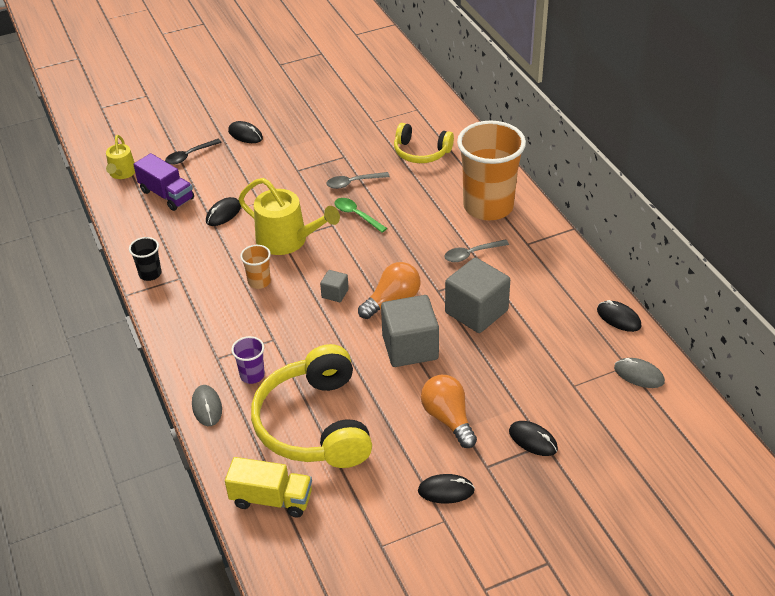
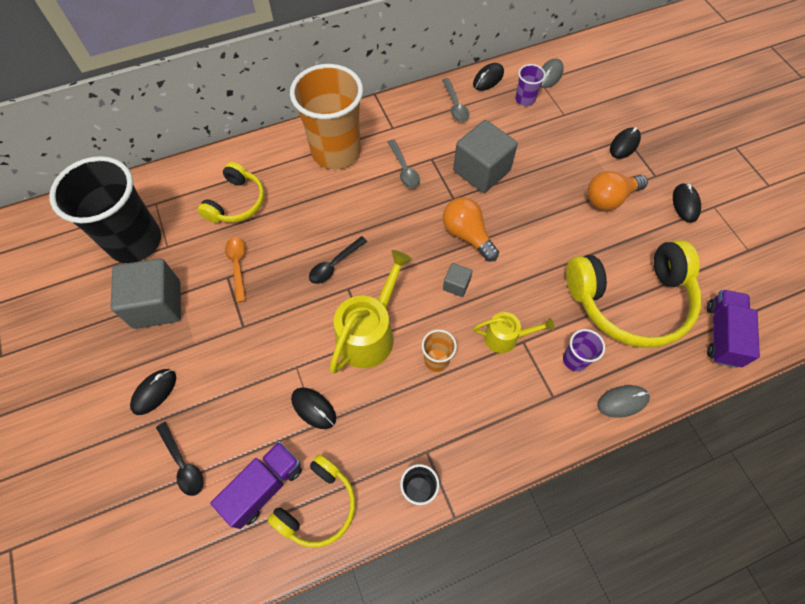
camera: 90 degrees left, 20 degrees up
yellow watering can [106,135,135,179] -> yellow watering can moved to [473,312,554,353]
yellow truck [225,457,312,518] -> purple truck [707,290,760,368]
grey spoon [326,172,390,189] -> grey spoon moved to [442,78,469,122]
green spoon [334,198,387,233] -> black spoon [309,236,367,284]
grey cube [381,295,439,367] -> grey cube moved to [111,258,181,329]
none -> black cup [49,156,161,263]
none -> orange spoon [225,237,246,302]
none -> yellow headphones [268,454,356,548]
none -> purple cup [516,64,546,106]

